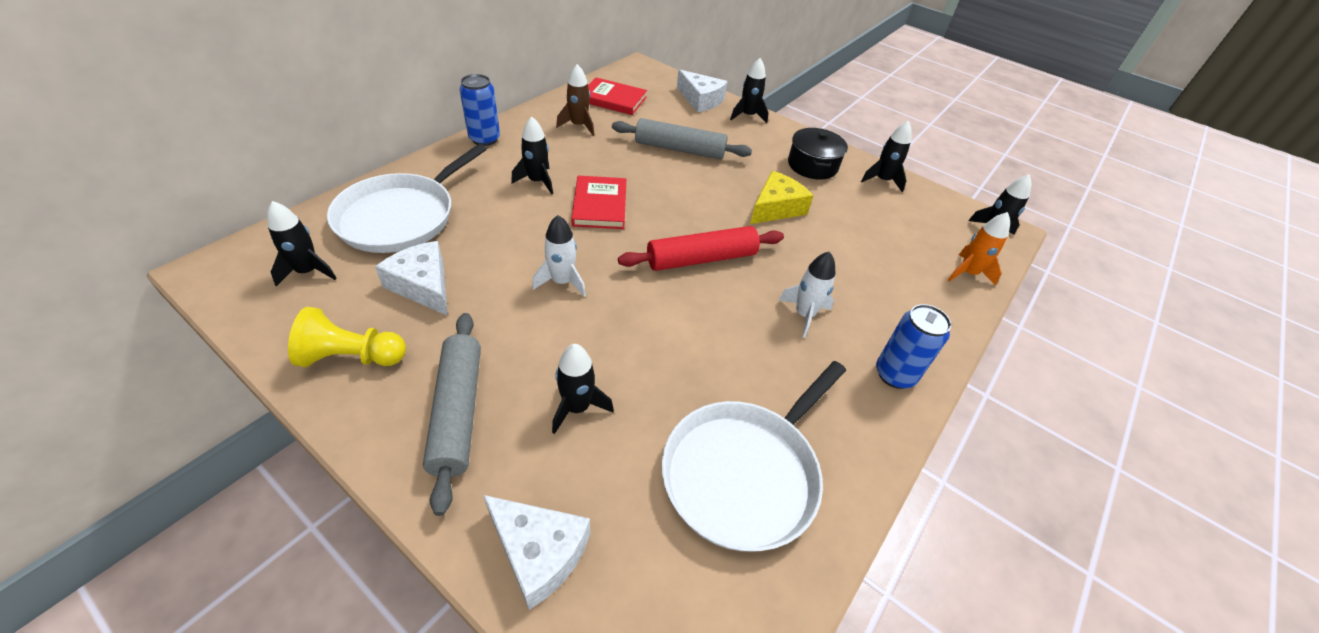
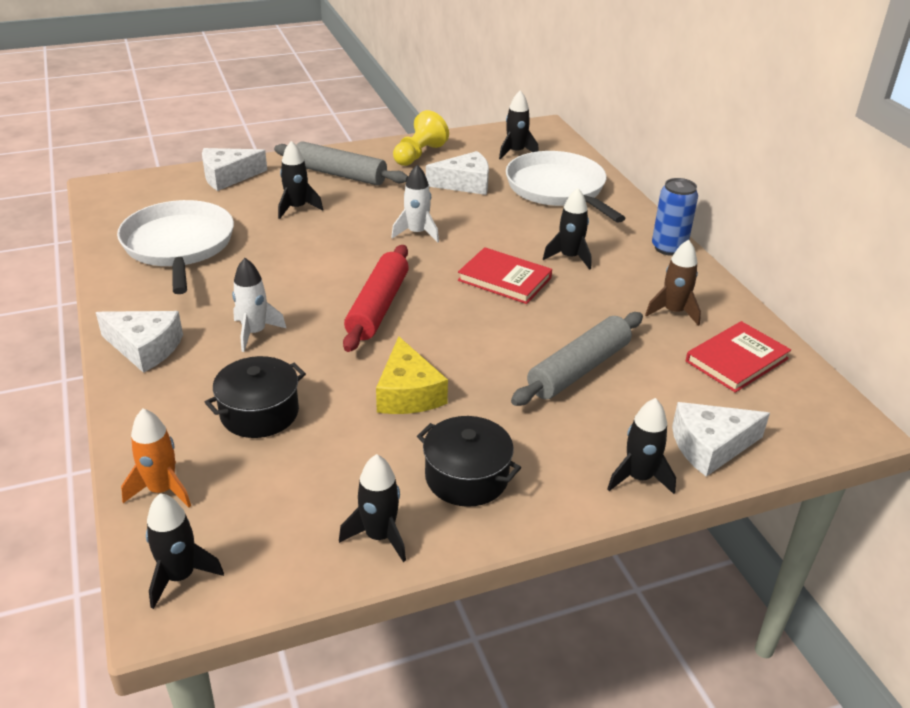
camera: 125 degrees right, 10 degrees down
blue can [876,304,951,389] -> white cheese [96,311,183,373]
none -> black pot [205,356,306,438]

